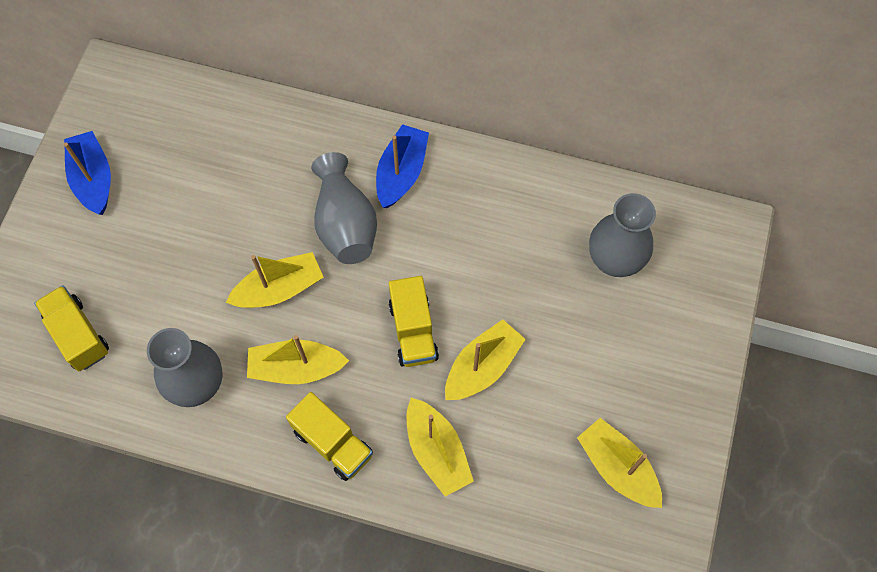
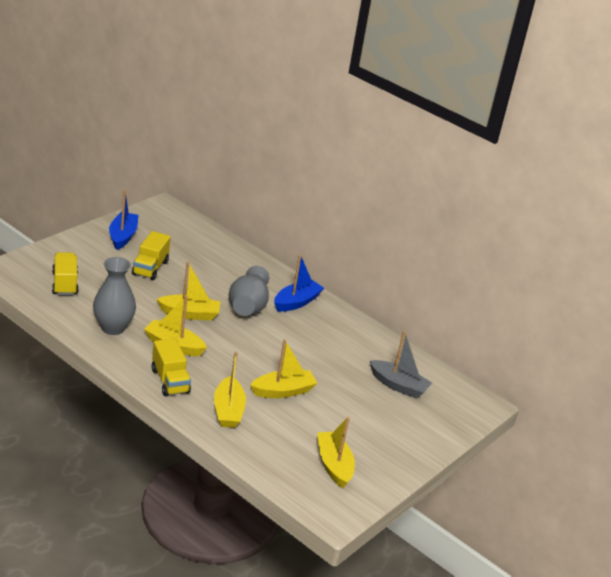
camera: 20 degrees right, 35 degrees down
yellow truck [389,276,439,367] -> yellow truck moved to [132,231,171,280]
grey vase [589,193,656,277] -> grey boat [370,331,432,399]

